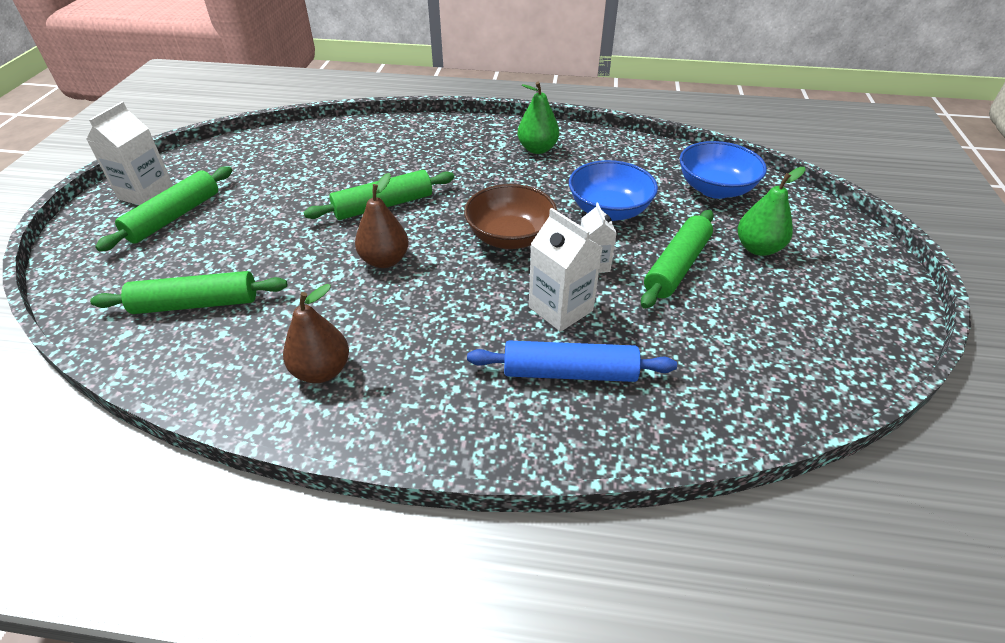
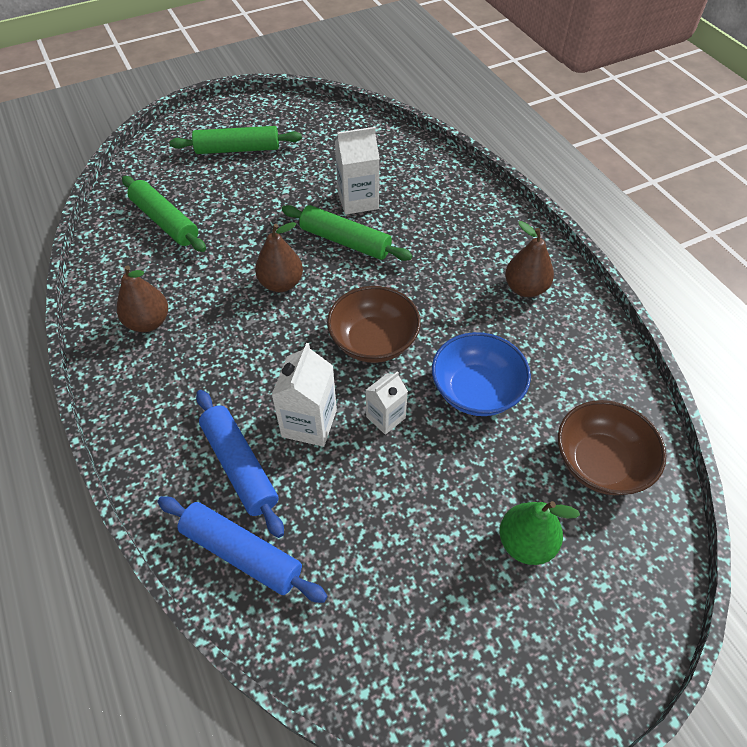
camera: 55 degrees right, 10 degrees up
white carton [86,102,173,205] -> white carton moved to [335,127,380,215]
green pear [517,82,559,154] -> brown pear [505,221,554,297]
green rolling pin [641,210,714,309] -> none
blue bowl [680,141,767,199] -> brown bowl [558,400,666,495]
none -> blue rolling pin [158,496,328,603]

